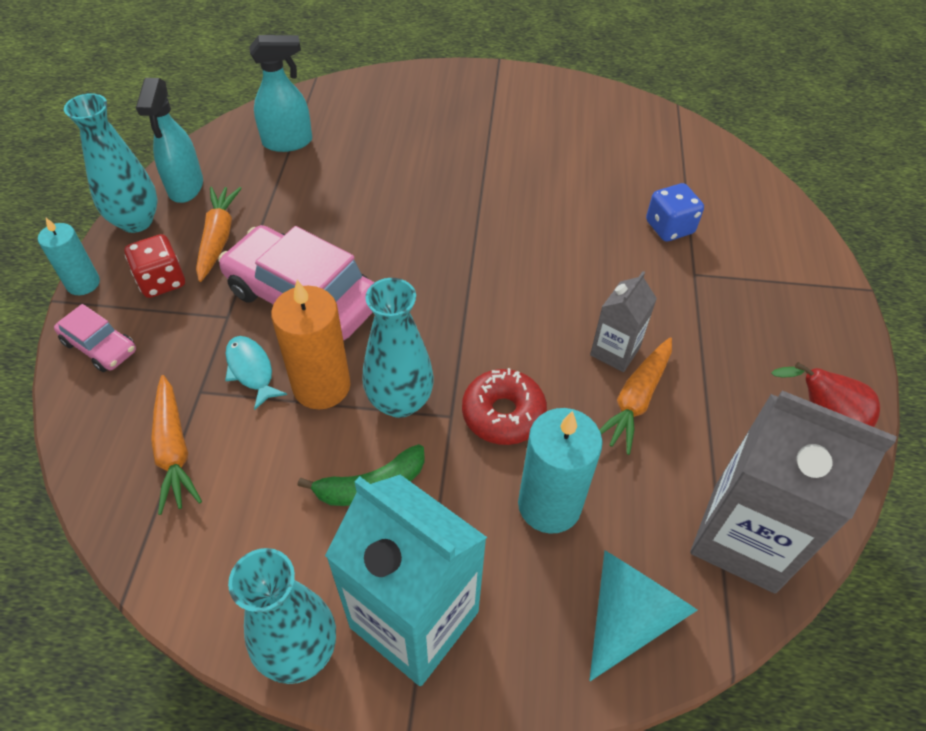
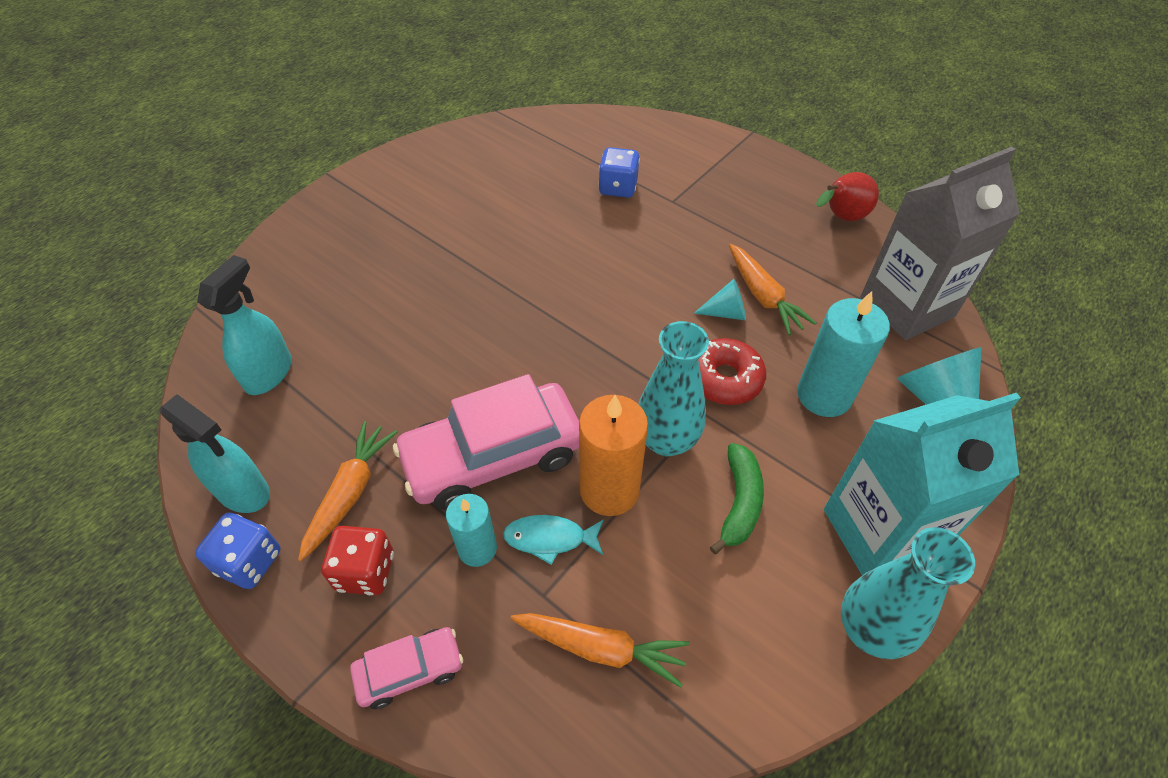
camera: 55 degrees left, 0 degrees up
turquoise candle [38,218,100,295] -> turquoise candle moved to [446,494,497,567]
turquoise vase [64,93,158,233] -> blue dice [195,512,281,589]
orange carrot [196,187,242,282] -> orange carrot turned 75 degrees clockwise [298,421,397,561]
grey carton [590,271,657,372] -> none
none -> turquoise cone [694,279,746,320]

